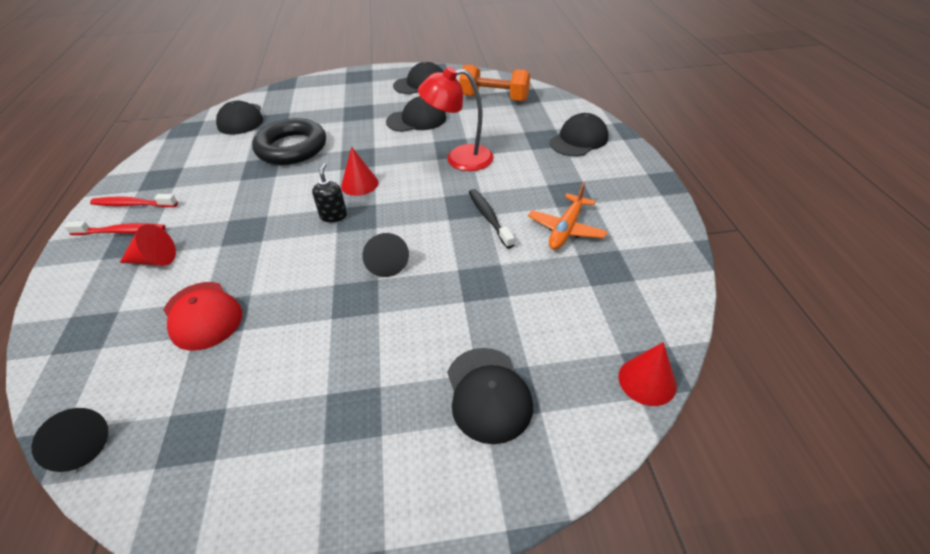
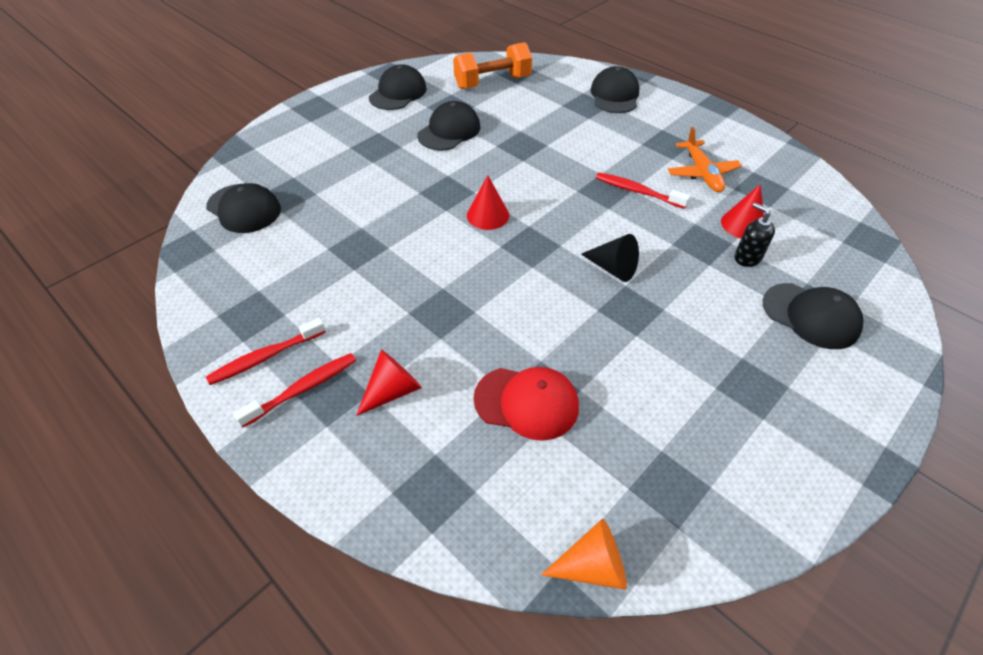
camera: 40 degrees left, 5 degrees up
black cone [32,408,108,472] -> orange cone [541,519,627,590]
black ring [252,118,326,165] -> none
black soap dispenser [312,163,347,222] -> black soap dispenser moved to [735,203,775,267]
red lamp [418,66,494,171] -> none
black toothbrush [469,189,515,249] -> red toothbrush [596,172,690,209]
red cone [619,342,677,406] -> red cone moved to [721,184,764,239]

